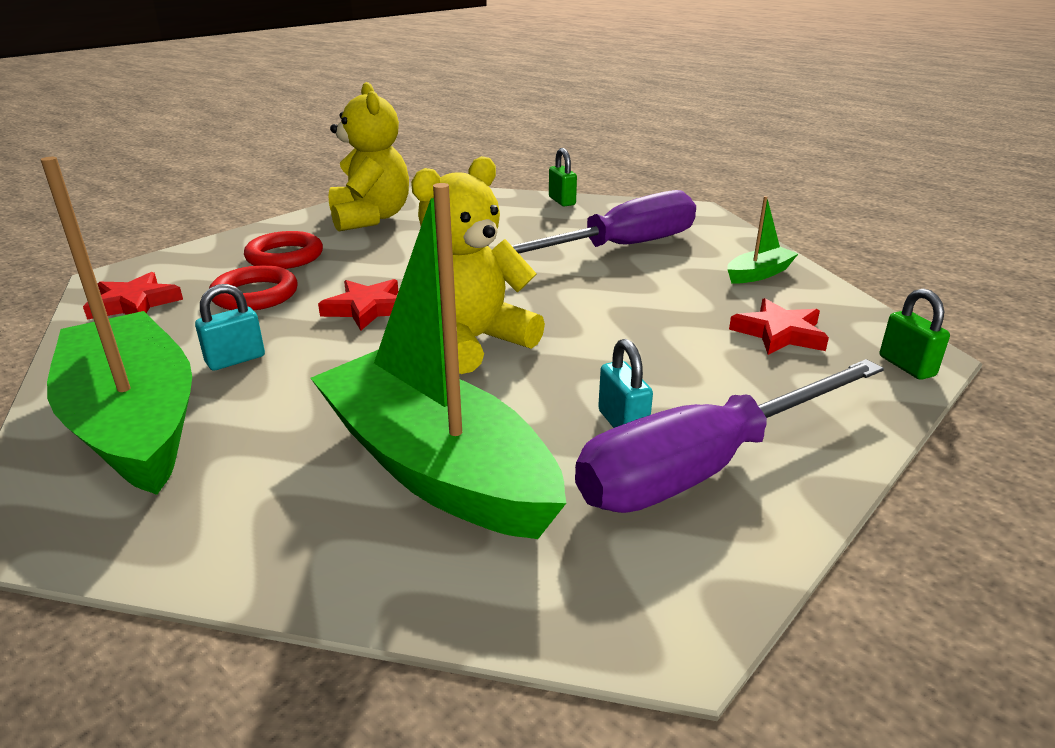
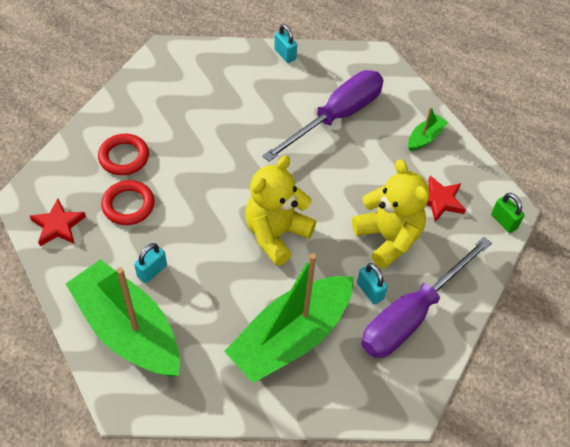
camera: 15 degrees left, 25 degrees up
green boat [311,183,566,539] -> green boat turned 75 degrees counterclockwise [224,253,353,383]
red star [318,279,398,330] -> none
yellow teddy bear [328,82,409,231] -> yellow teddy bear moved to [352,159,429,269]
green padlock [549,148,577,206] -> turquoise padlock [274,24,297,63]

